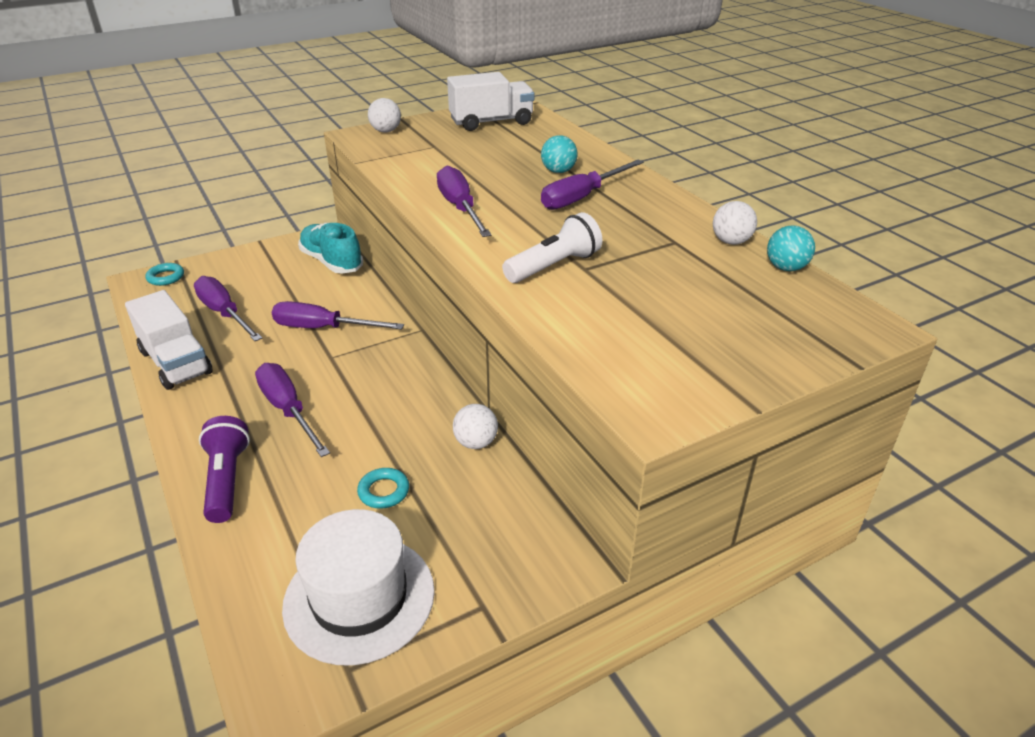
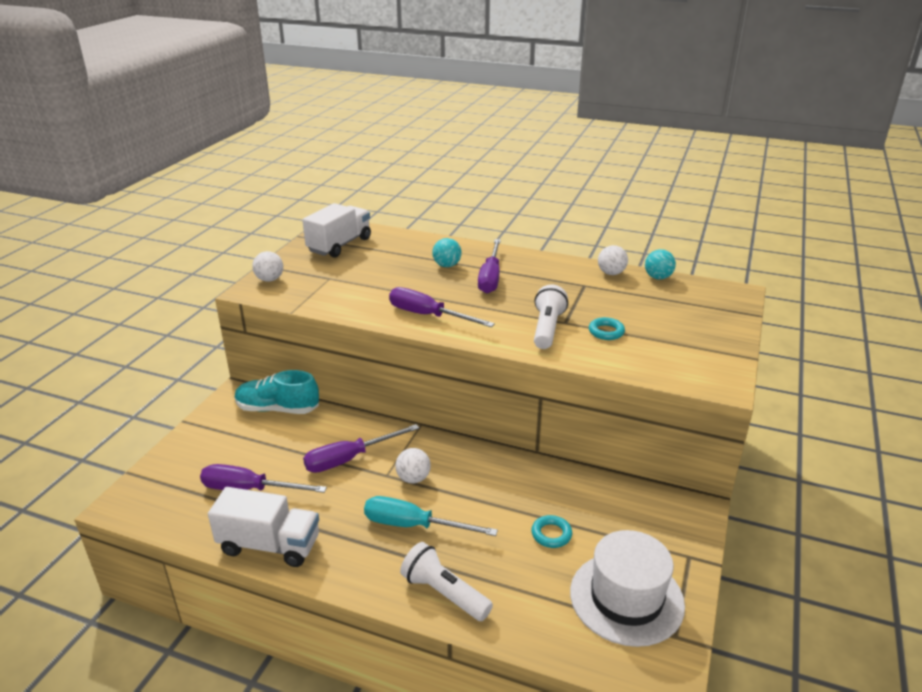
camera: 40 degrees left, 5 degrees down
turquoise ring [145,263,184,286] -> turquoise ring moved to [589,317,625,340]
purple flashlight [199,416,250,523] -> white flashlight [400,542,493,621]
purple screwdriver [255,363,330,457] -> turquoise screwdriver [364,496,498,536]
white ball [453,404,498,449] -> white ball moved to [395,448,431,483]

